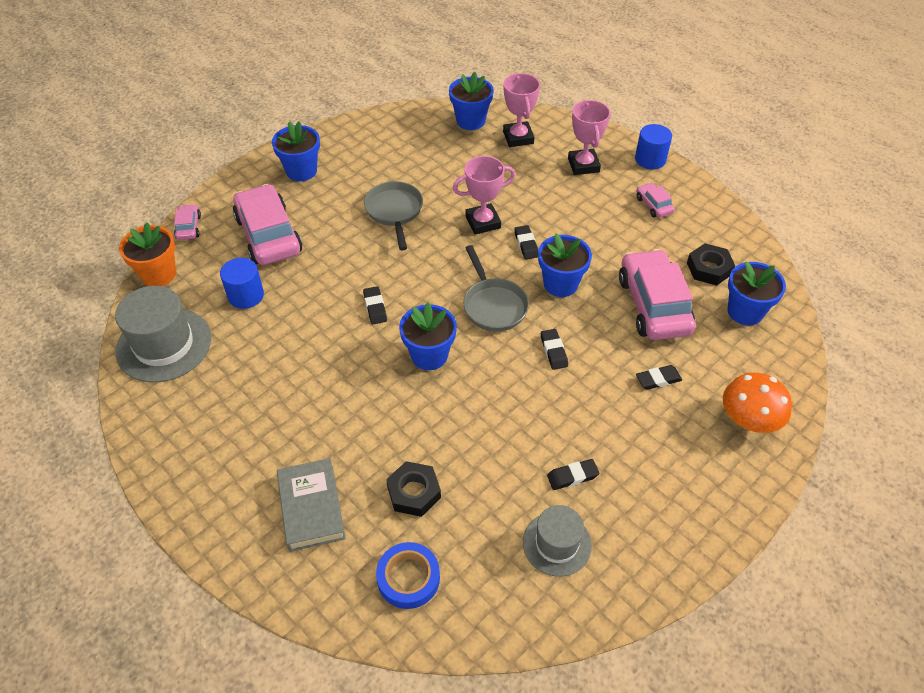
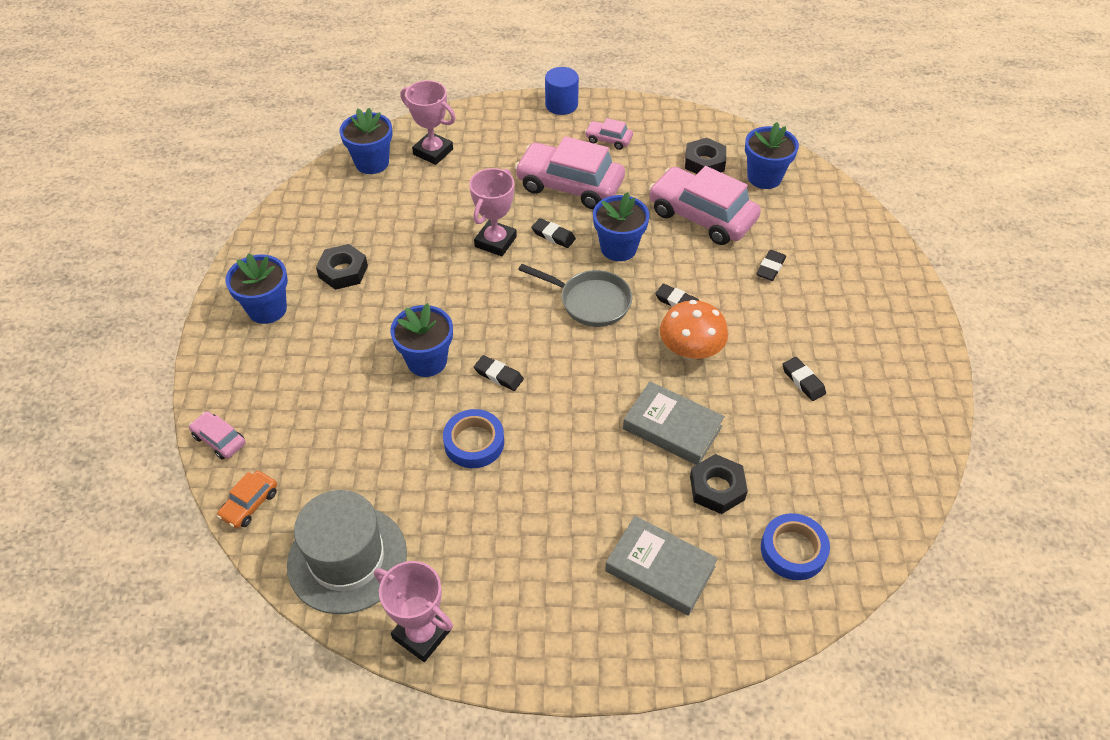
camera: 45 degrees left, 0 degrees up
orange flower pot [119,222,176,286] -> orange car [217,471,277,528]
blue cylinder [220,258,264,309] -> none
pink car [233,184,302,265] -> pink car moved to [514,136,625,209]
grey pan [364,181,423,251] -> none
blue flower pot [399,303,457,370] -> blue flower pot moved to [390,303,453,377]
grey hat [523,505,592,577] -> none
black eraser [547,459,600,490] -> black eraser turned 60 degrees counterclockwise [782,357,826,401]
pink trophy [568,100,610,175] -> pink trophy moved to [374,561,453,662]
orange mushroom [723,372,792,433] -> orange mushroom moved to [660,300,728,360]
none -> black nut [316,244,368,290]
none -> blue tape [443,409,504,468]
none -> grey book [623,381,725,465]

